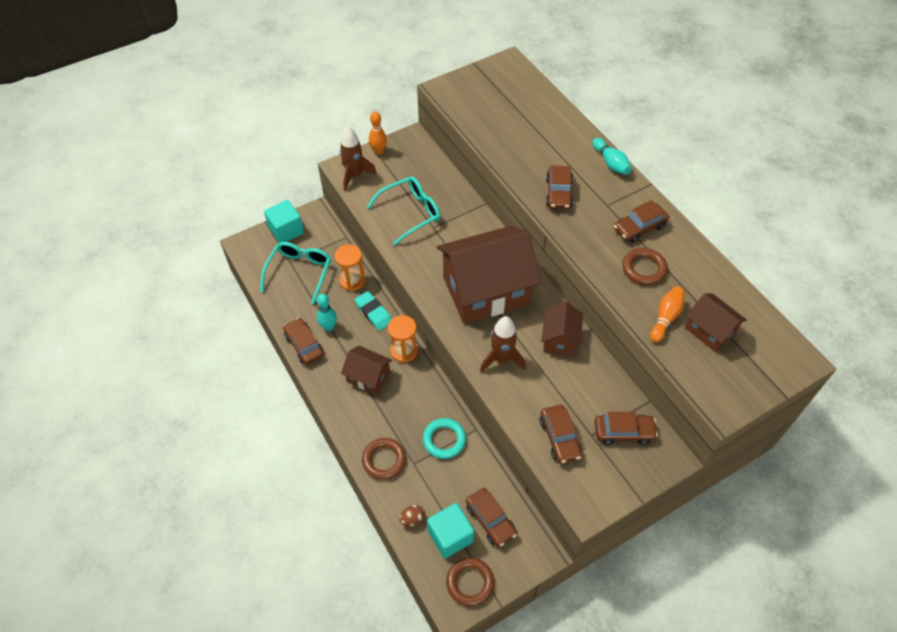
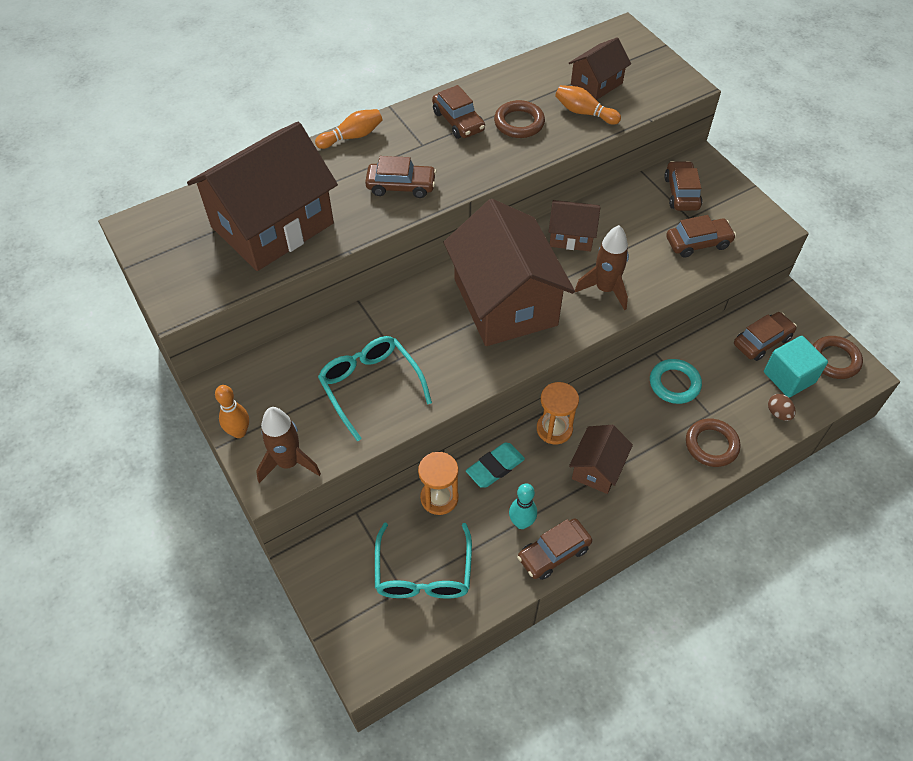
camera: 90 degrees left, 0 degrees up
turquoise glasses [260,242,331,305] -> turquoise glasses turned 105 degrees counterclockwise [375,523,472,599]
turquoise cube [264,200,304,243] -> none
turquoise bowling pin [593,138,631,175] -> orange bowling pin [315,109,382,149]
none -> brown house [187,122,338,271]

